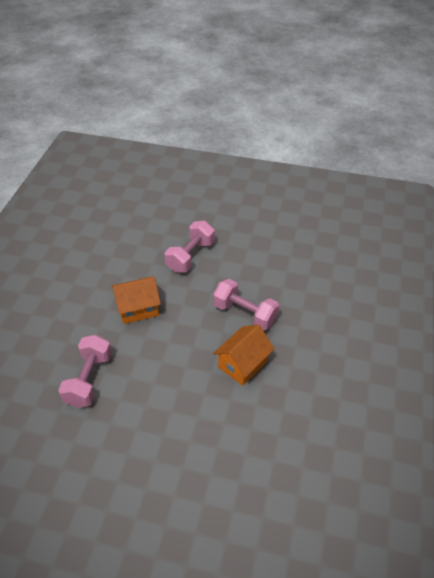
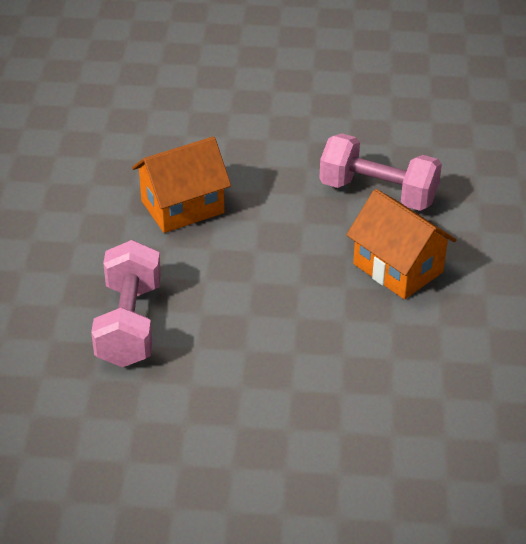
camera: 10 degrees left, 5 degrees down
pink dumbbell [165,221,215,273] -> none
orange house [213,324,274,386] -> orange house turned 75 degrees counterclockwise [346,189,456,299]

